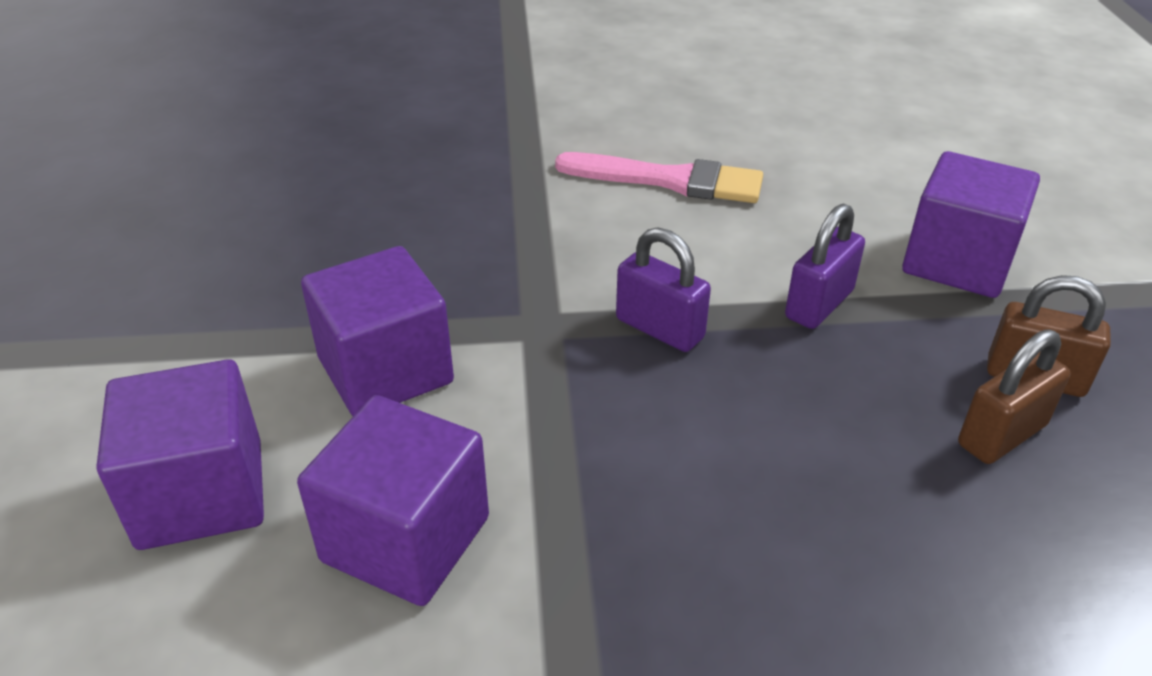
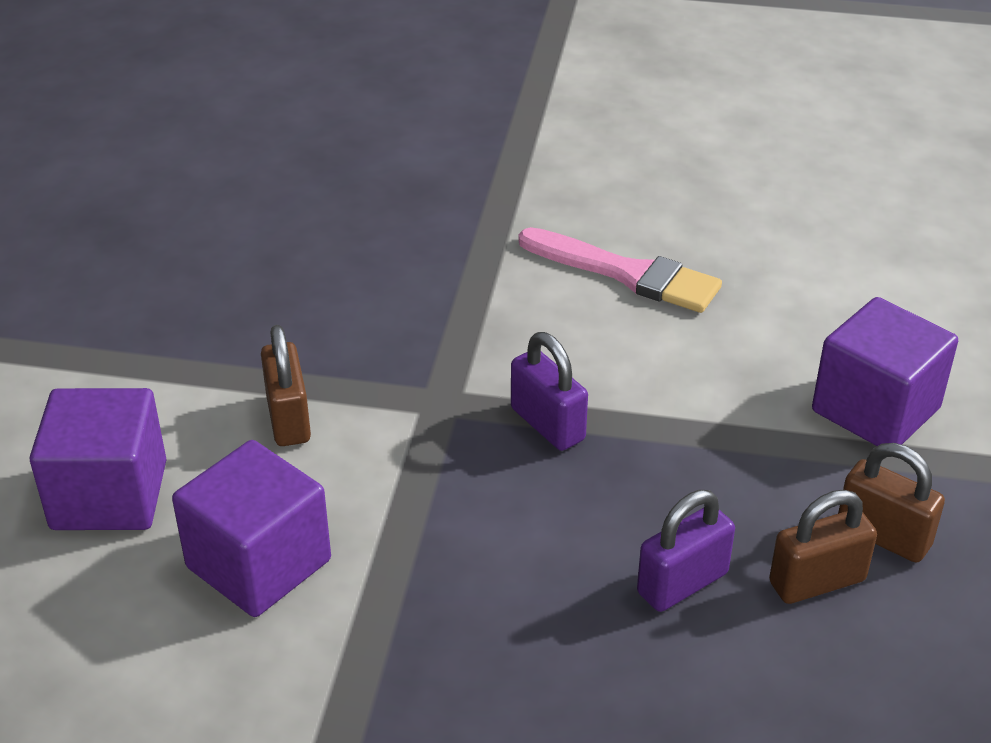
camera: 15 degrees right, 0 degrees up
purple cube [301,246,454,416] -> brown padlock [261,325,311,446]
purple padlock [785,203,865,329] -> purple padlock moved to [637,490,735,612]

